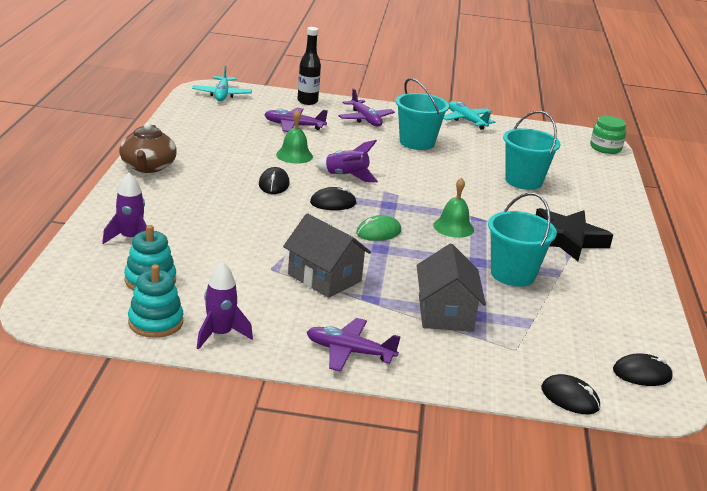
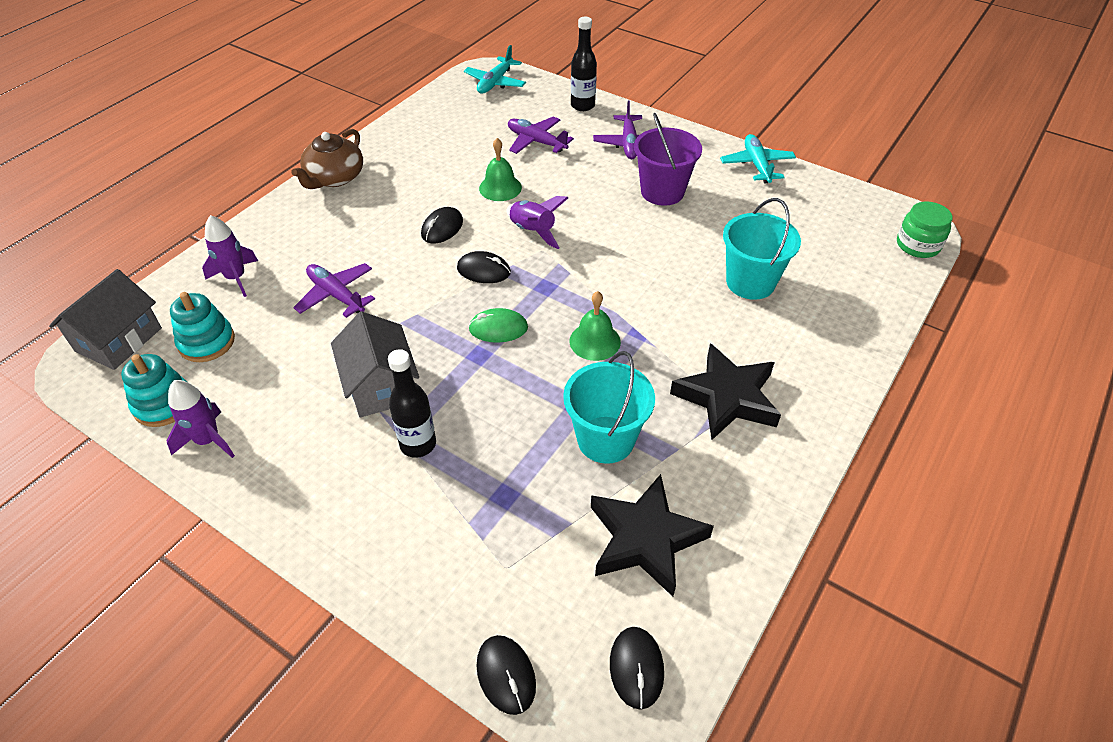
camera: 30 degrees right, 20 degrees up
purple plane [307,318,401,372] -> purple plane moved to [293,263,375,318]
turquoise bucket [396,78,449,150] -> purple bucket [634,113,702,206]
grey house [417,243,486,332] -> grey house moved to [49,269,162,370]
black mouse [613,354,673,386] -> black mouse turned 60 degrees clockwise [610,627,664,709]
none -> black bottle [388,349,436,458]
none -> black star [591,474,714,596]

